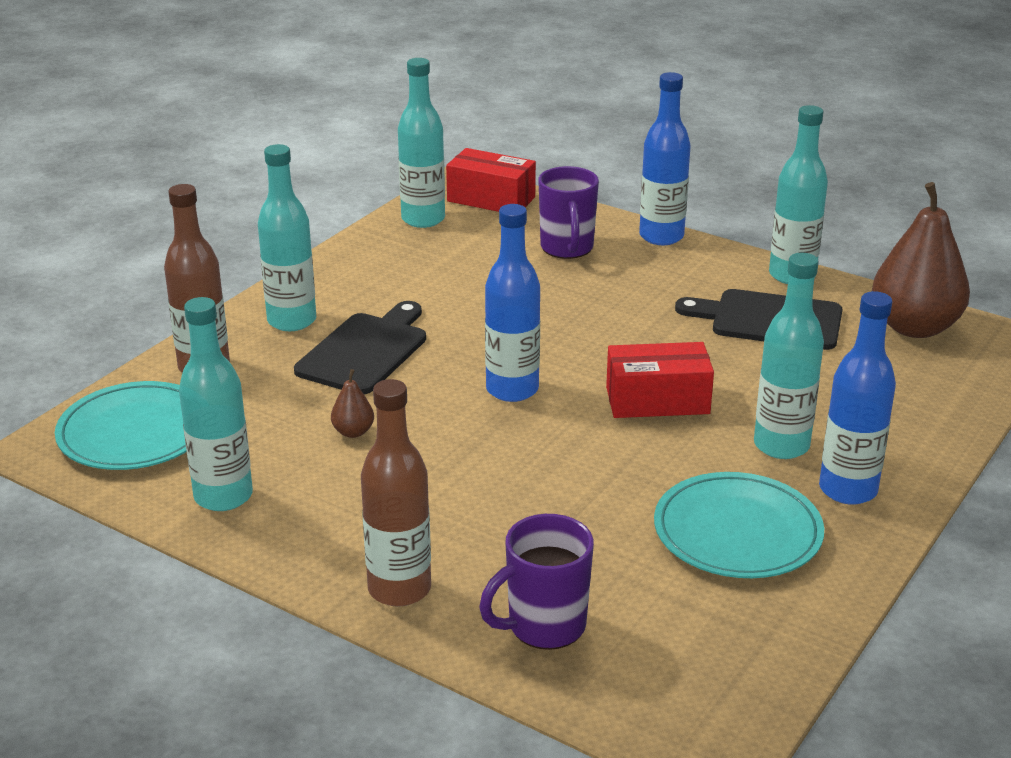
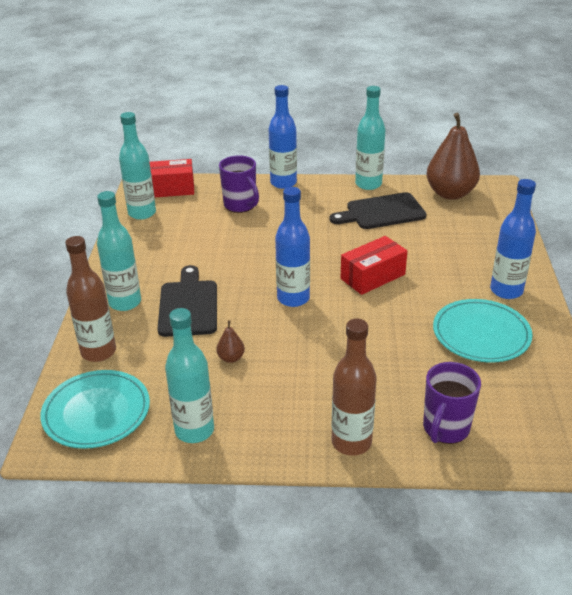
camera: 30 degrees left, 5 degrees up
turquoise bottle [754,253,824,459] -> none

